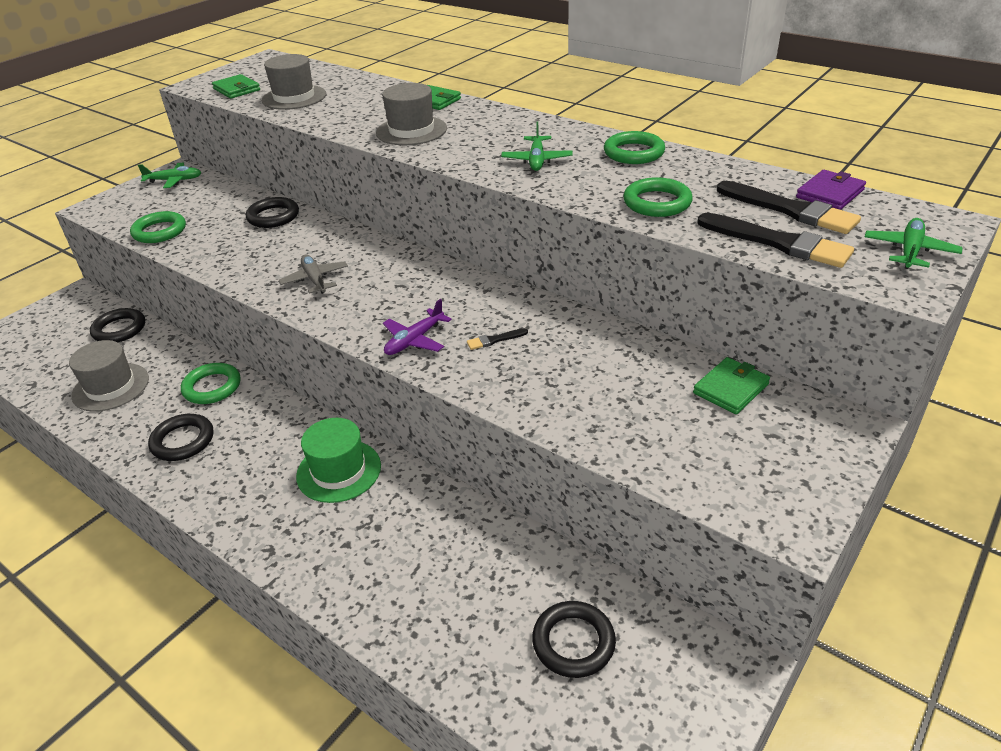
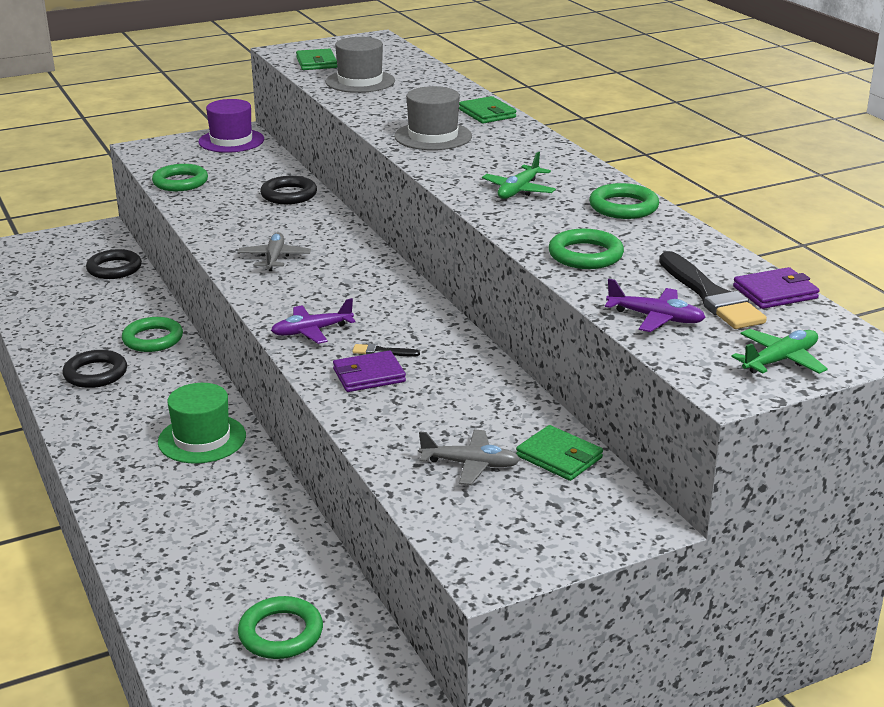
camera: 25 degrees right, 10 degrees down
grey hat [69,340,149,412] -> none
green plane [138,163,201,188] -> purple hat [198,99,264,153]
black ring [532,601,616,678] -> green ring [238,596,323,659]
green wallet [693,357,770,414] -> green wallet turned 60 degrees clockwise [516,425,603,481]
black brush [697,213,854,268] -> purple plane [605,279,706,332]
none -> purple wallet [333,351,406,392]
none -> grey plane [419,429,520,485]

